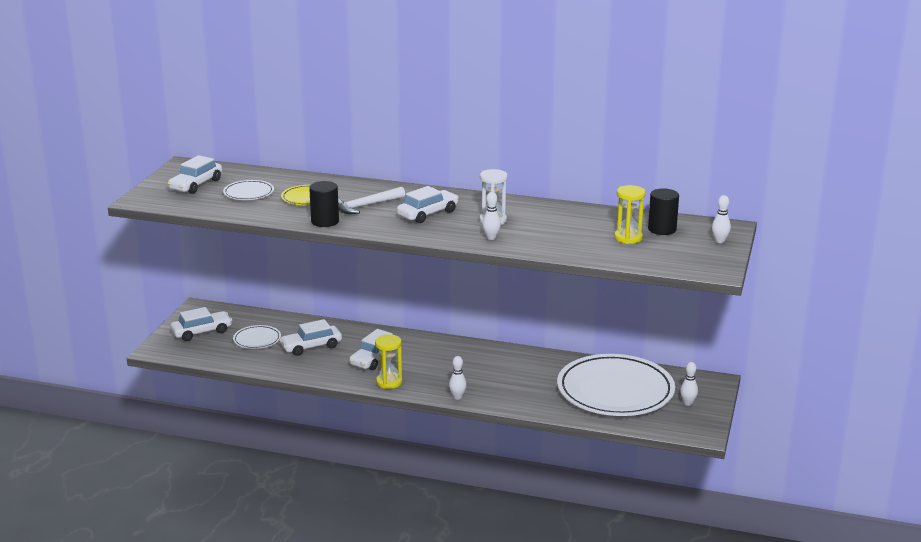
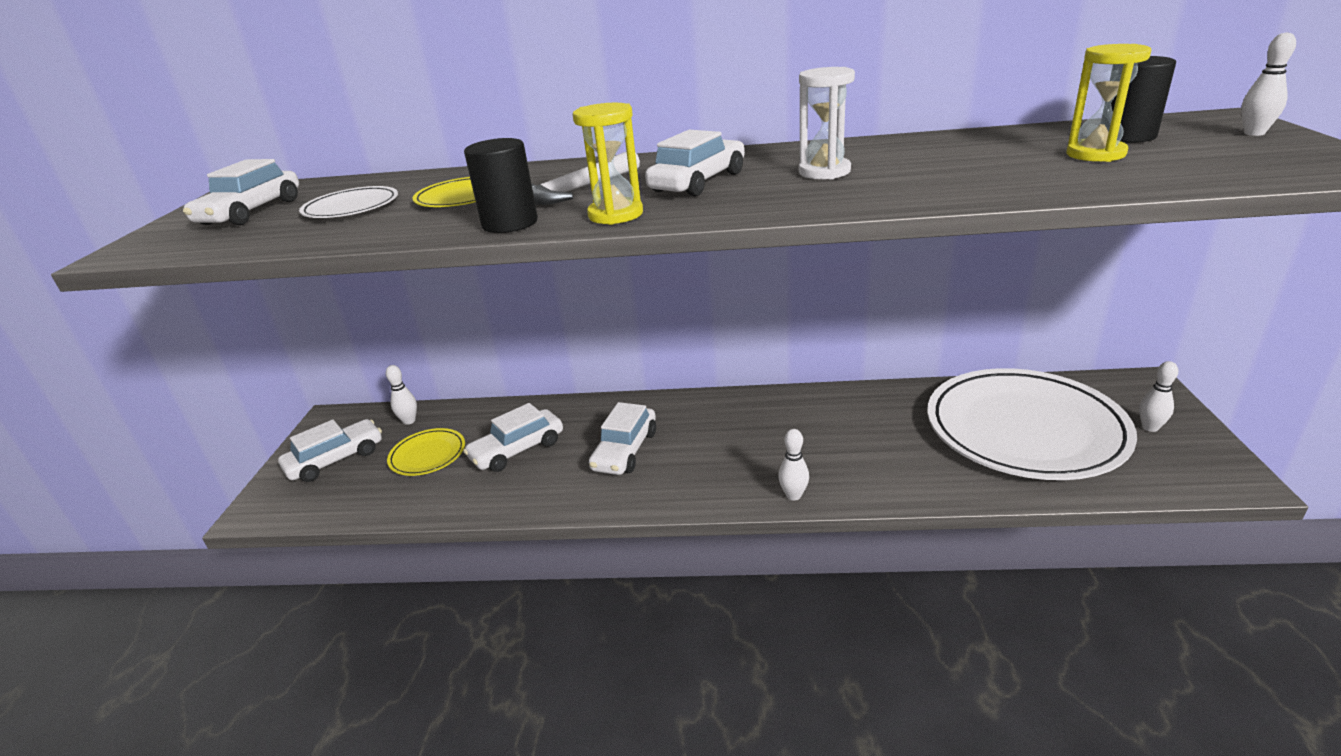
camera: 10 degrees left, 5 degrees up
white plate [233,325,281,349] -> yellow plate [387,428,465,476]
yellow hourglass [375,334,402,389] -> yellow hourglass moved to [572,103,643,225]
white bowling pin [482,192,501,240] -> white bowling pin moved to [386,365,417,425]

